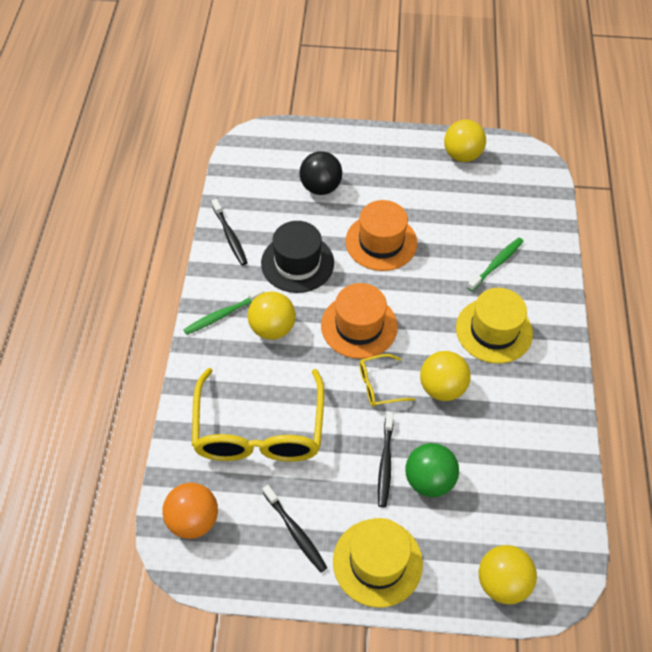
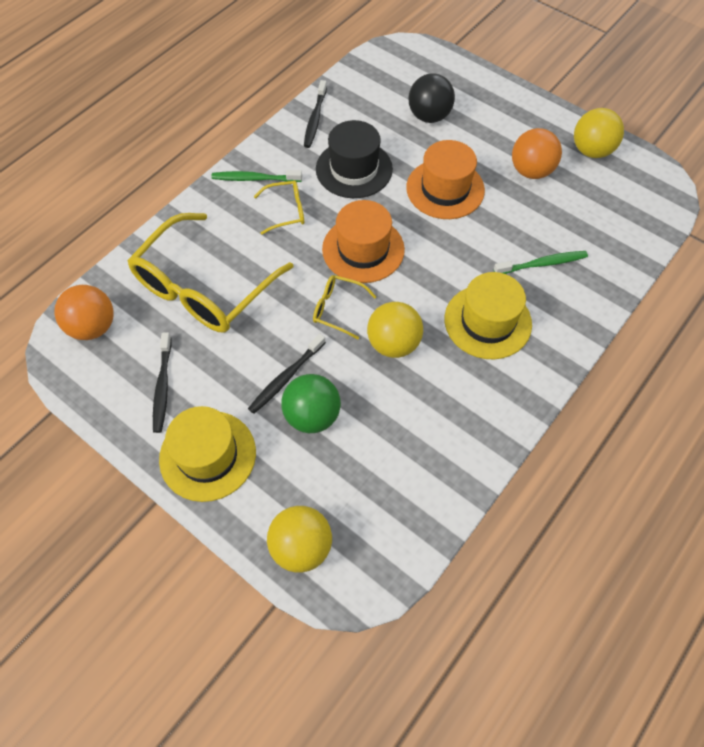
camera: 35 degrees right, 5 degrees up
yellow ball [248,292,296,340] -> yellow glasses [254,180,304,235]
none -> orange ball [512,128,562,179]

